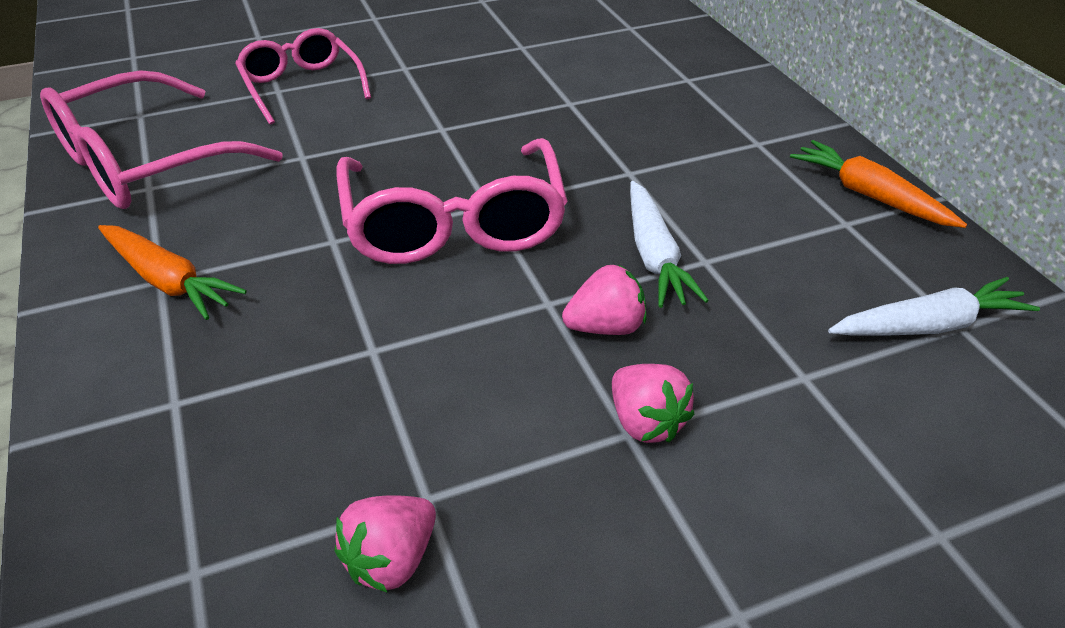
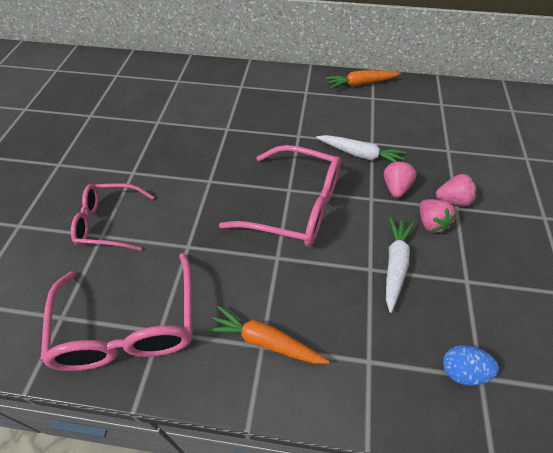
camera: 60 degrees left, 10 degrees up
orange carrot [98,225,247,320] -> orange carrot turned 135 degrees counterclockwise [206,306,329,364]
pink strawberry [335,495,436,592] -> pink strawberry moved to [420,199,457,234]
white carrot [828,277,1040,336] -> white carrot moved to [386,217,414,313]
none -> blue egg [443,345,499,386]

